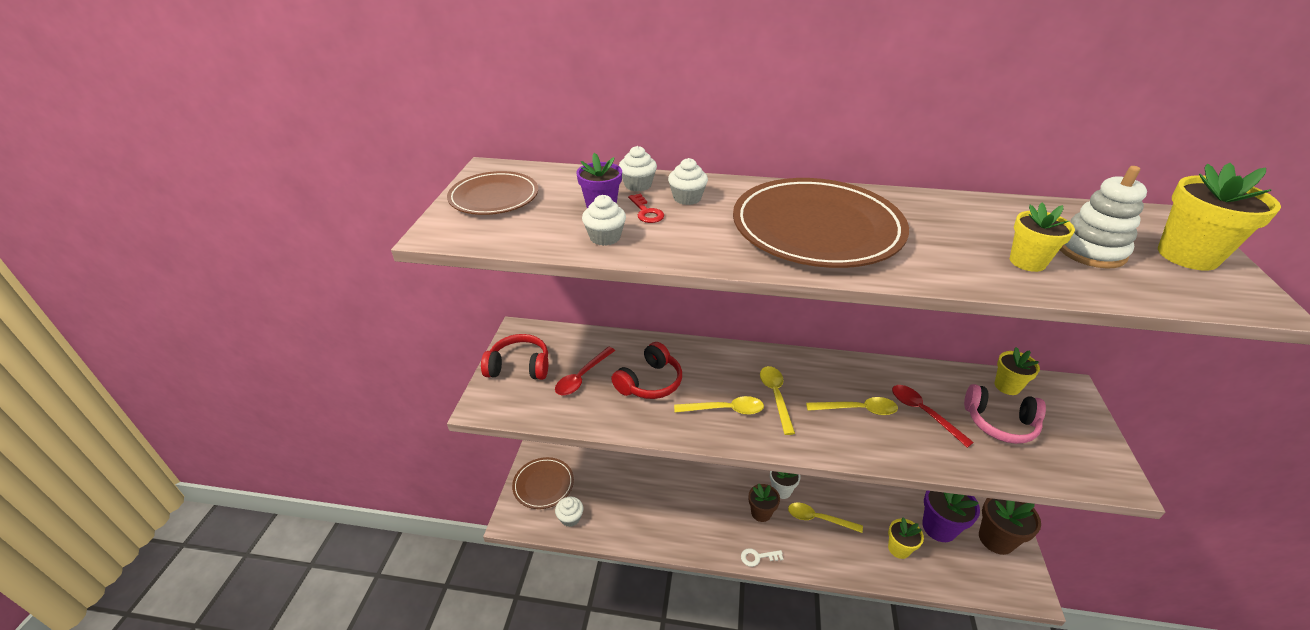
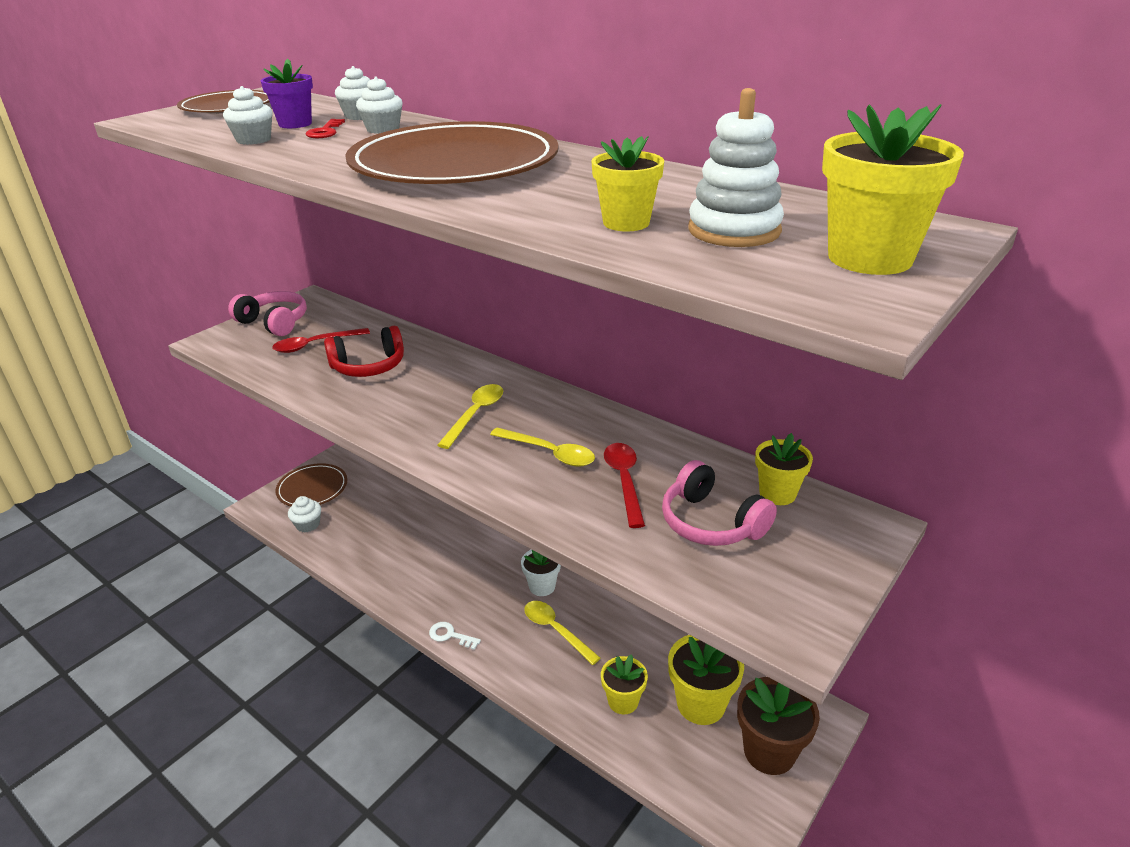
camera: 30 degrees right, 5 degrees down
red headphones [481,334,548,380] -> pink headphones [228,291,307,336]
yellow spoon [674,396,764,415] -> none
brown flower pot [748,483,780,522] -> none
purple flower pot [922,490,980,542] -> yellow flower pot [668,635,744,725]

